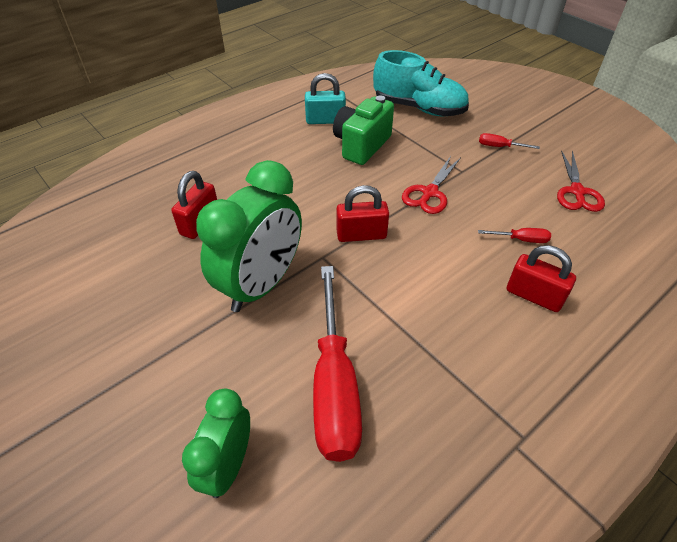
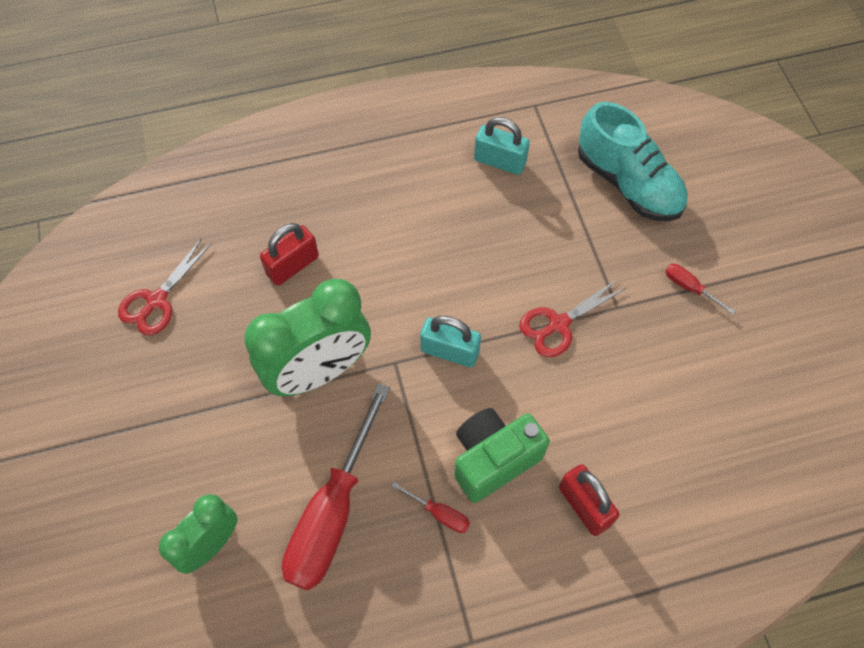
camera: 25 degrees right, 15 degrees up
green camera [333,95,394,165] -> green camera moved to [454,408,550,503]
red padlock [336,185,389,242] -> turquoise padlock [420,316,481,367]
red screwdriver [478,228,551,243] -> red screwdriver moved to [391,482,470,533]
red scissors [557,150,605,212] -> red scissors moved to [118,238,212,335]

